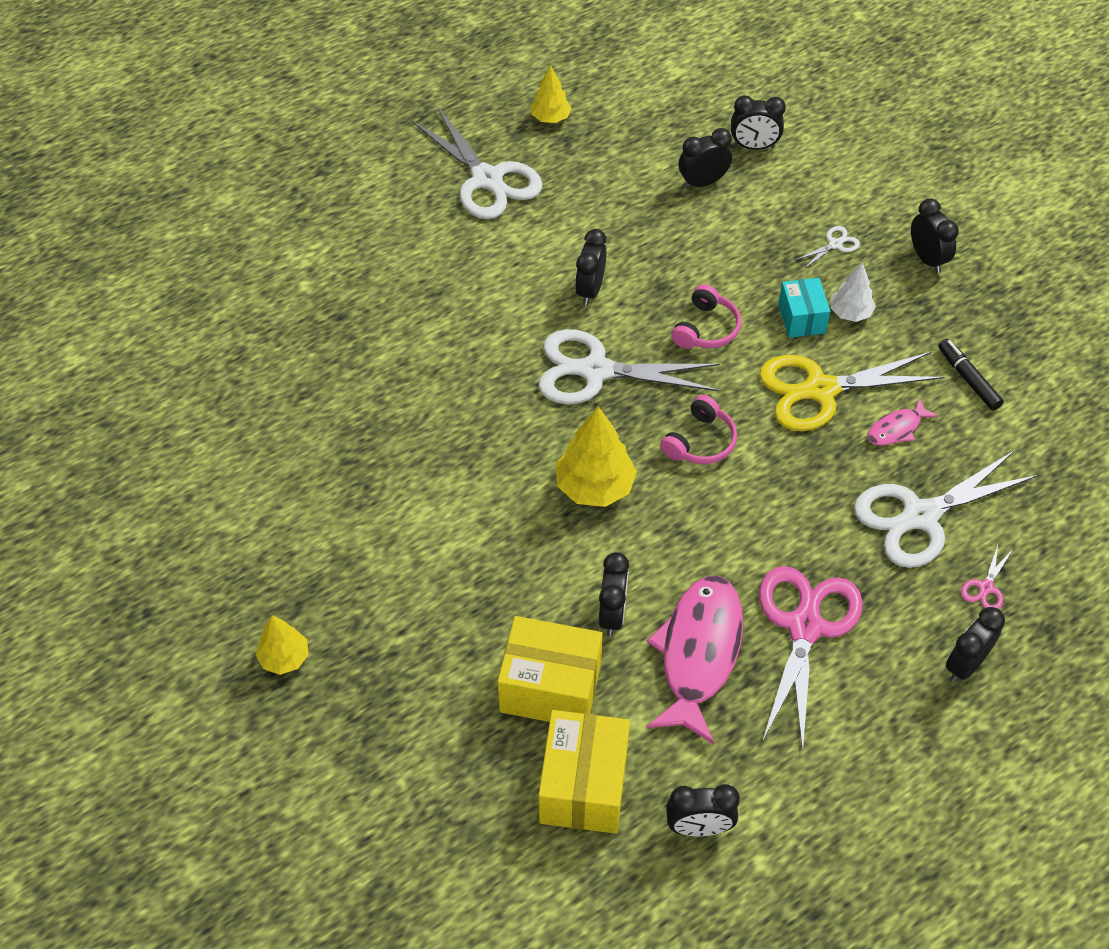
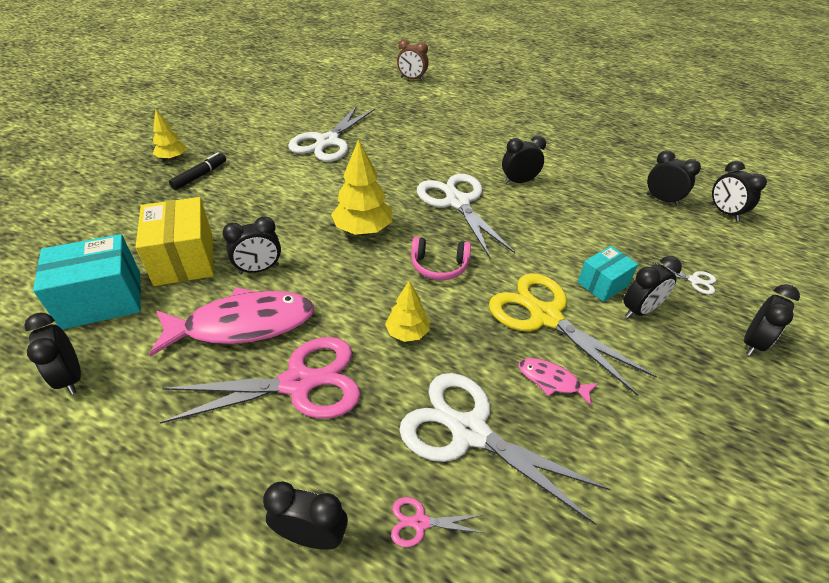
camera: 60 degrees right, 10 degrees down
white scissors [412,107,542,219] -> white scissors moved to [288,106,375,162]
yellow tree [531,65,572,123] -> yellow tree moved to [385,281,430,342]
yellow box [538,710,630,834] -> turquoise box [33,234,141,330]
pink headphones [671,284,741,349] -> none
white tree [830,262,876,322] -> black clock [624,256,682,319]
black marker [938,339,1004,411] -> black marker moved to [169,152,226,190]
none -> brown clock [397,39,429,81]

